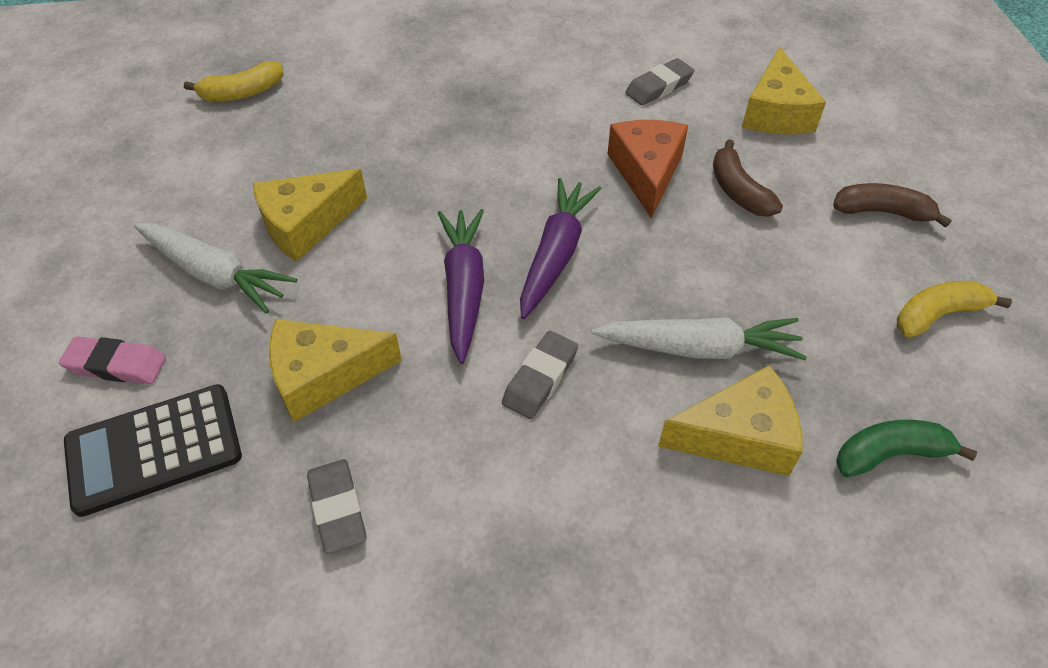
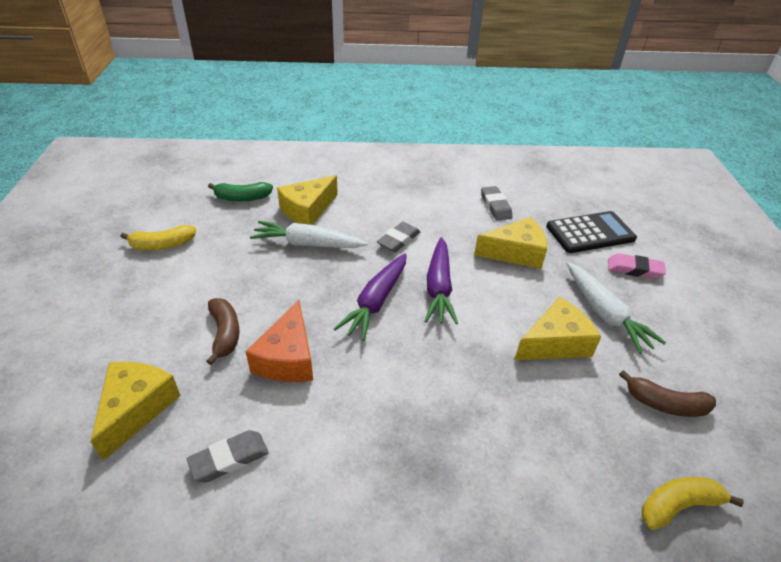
camera: 175 degrees left, 10 degrees down
white carrot [134,223,297,314] -> white carrot turned 150 degrees counterclockwise [566,262,666,354]
yellow cheese [658,365,803,476] -> yellow cheese turned 45 degrees counterclockwise [277,175,338,225]
brown banana [833,183,951,228] -> brown banana moved to [619,370,716,417]

